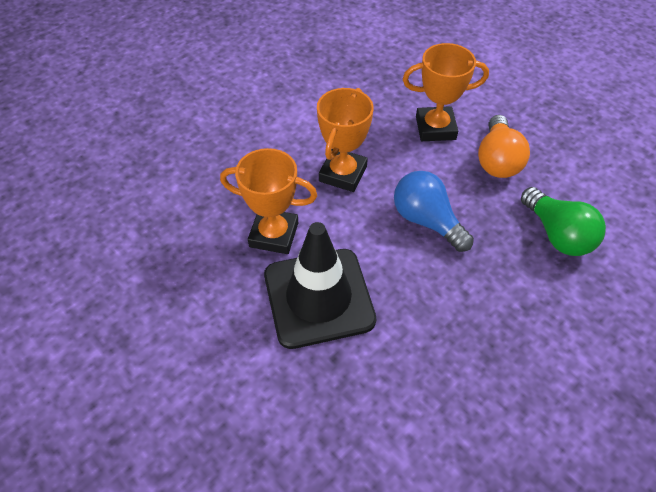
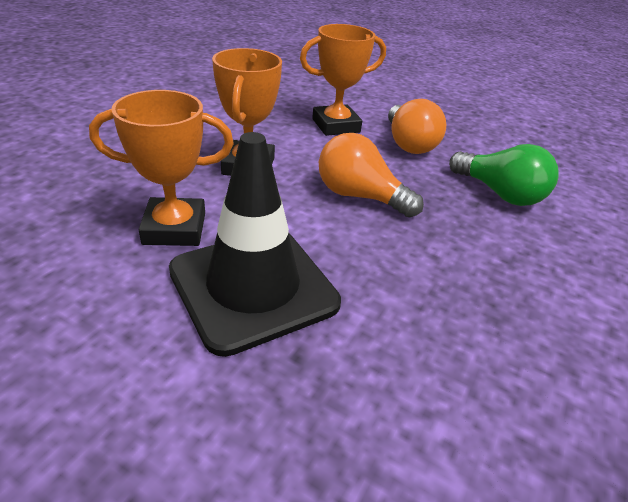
camera: 20 degrees left, 15 degrees down
blue light bulb [394,171,474,252] -> orange light bulb [319,133,424,217]

